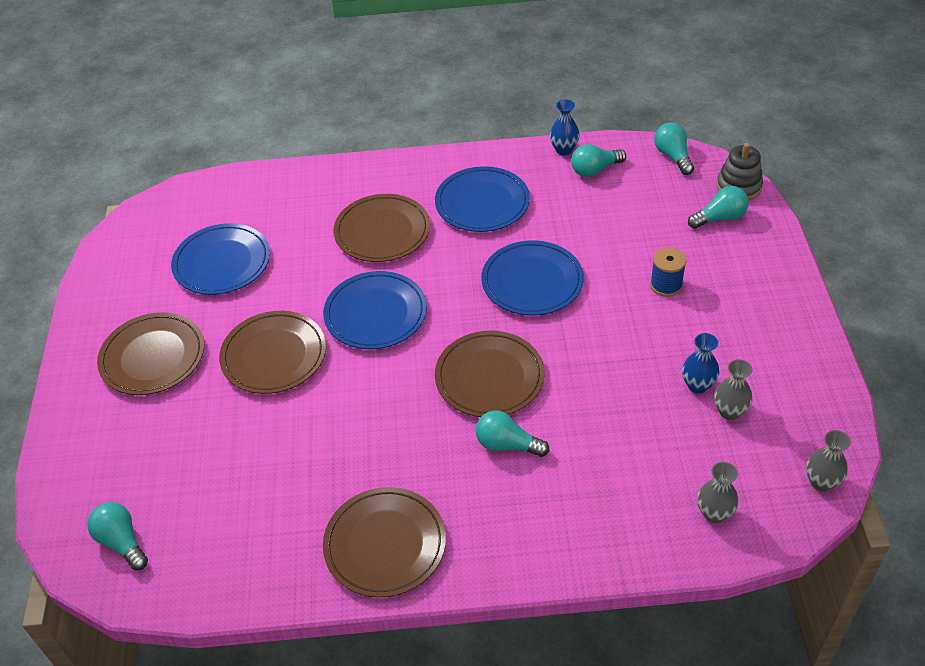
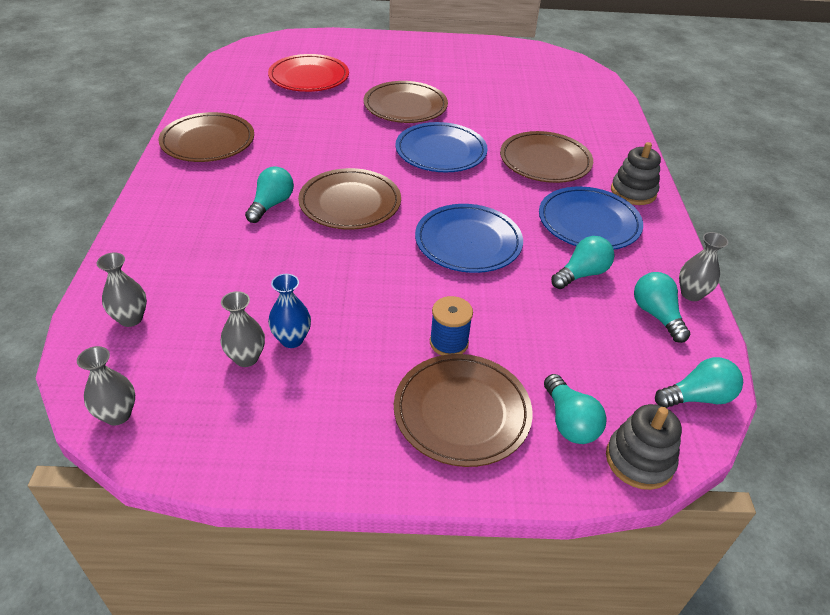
camera: 90 degrees right, 5 degrees down
turquoise light bulb [87,502,148,570] -> turquoise light bulb moved to [551,236,615,289]
brown plate [97,312,204,395] -> brown plate moved to [394,354,533,467]
blue plate [171,223,270,295] -> none
blue vase [550,99,580,155] -> grey vase [679,232,728,301]
none -> red plate [268,54,349,92]
none -> grey stacking toy [611,142,661,205]

